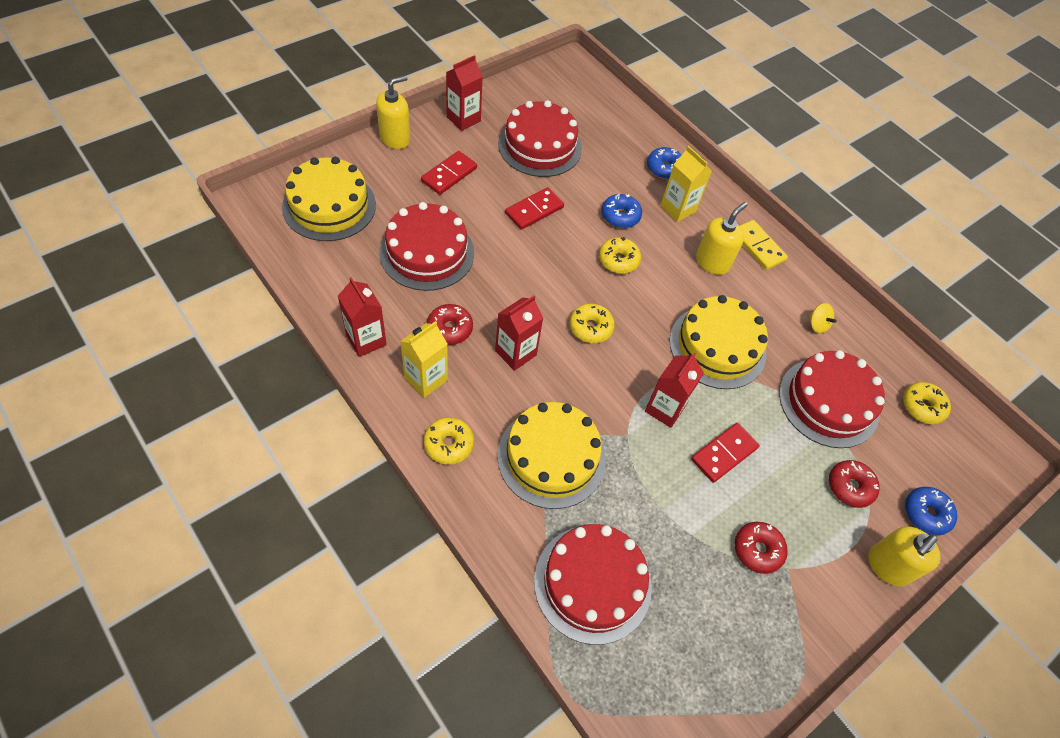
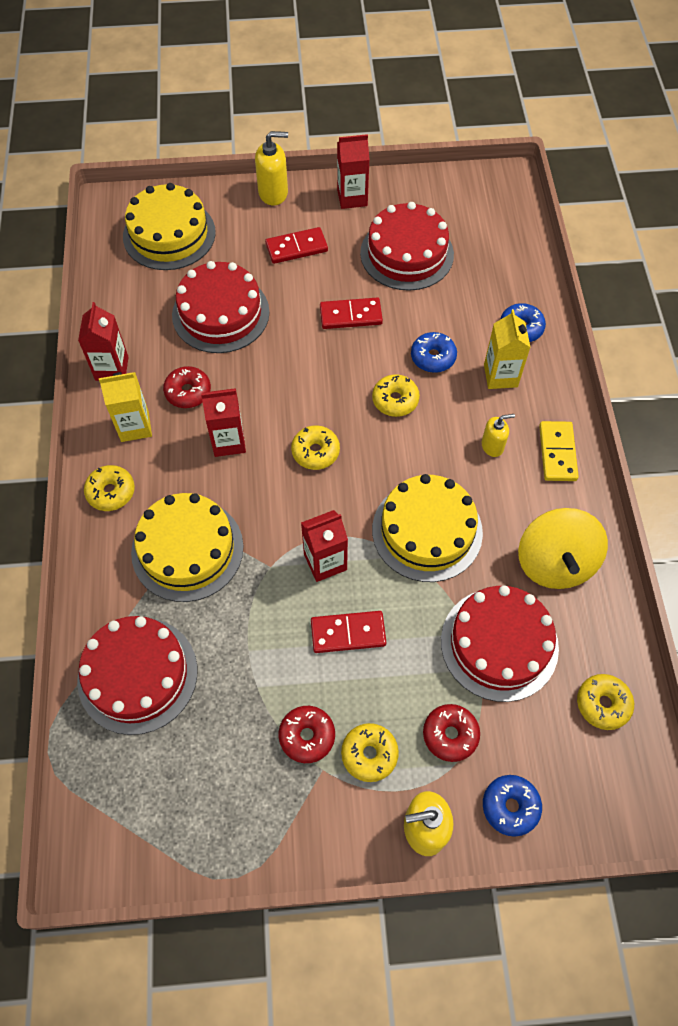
camera: 40 degrees right, 5 degrees up
yellow soap dispenser [696,202,748,275] -> yellow soap dispenser [482,414,515,457], size x0.63
yellow spinning top [809,303,837,333] -> yellow spinning top [518,508,608,589], size x2.40
none -> yellow donut [341,723,399,782]

